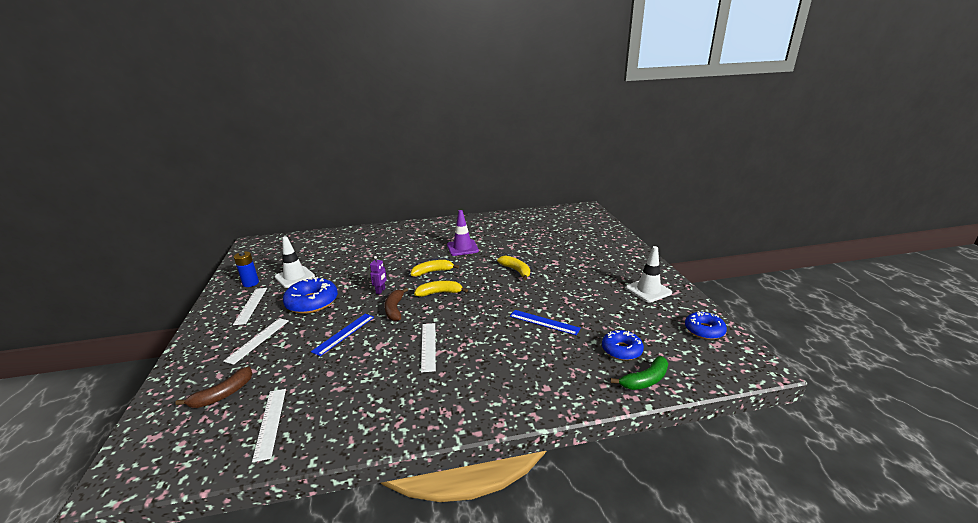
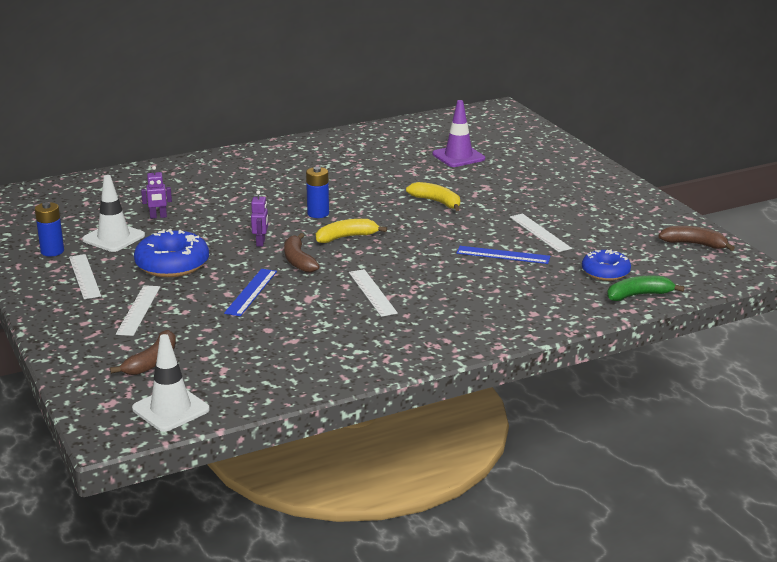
camera: 15 degrees left, 0 degrees up
white ruler [252,389,286,462] -> white ruler moved to [510,214,572,252]
yellow banana [411,260,459,277] -> blue battery [306,167,329,218]
purple traffic cone [447,210,479,256] -> purple traffic cone moved to [432,100,485,167]
green banana [610,356,668,390] -> green banana turned 150 degrees counterclockwise [607,276,685,301]
white traffic cone [626,246,672,303] -> white traffic cone moved to [132,334,209,432]
blue donut [685,311,727,340] -> brown banana [658,226,735,251]
none -> purple robot [141,166,172,219]

